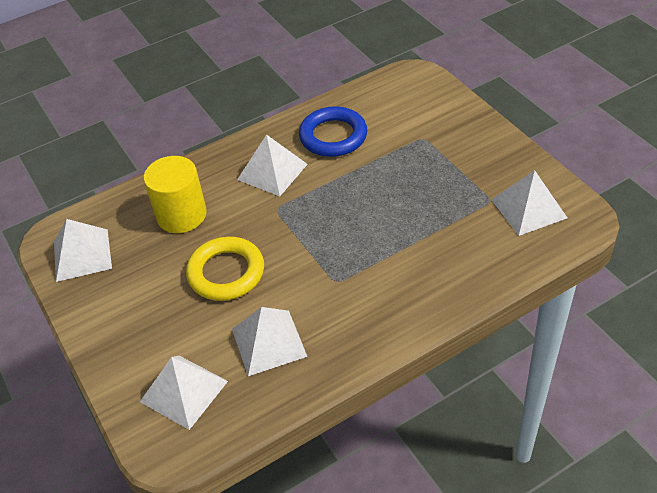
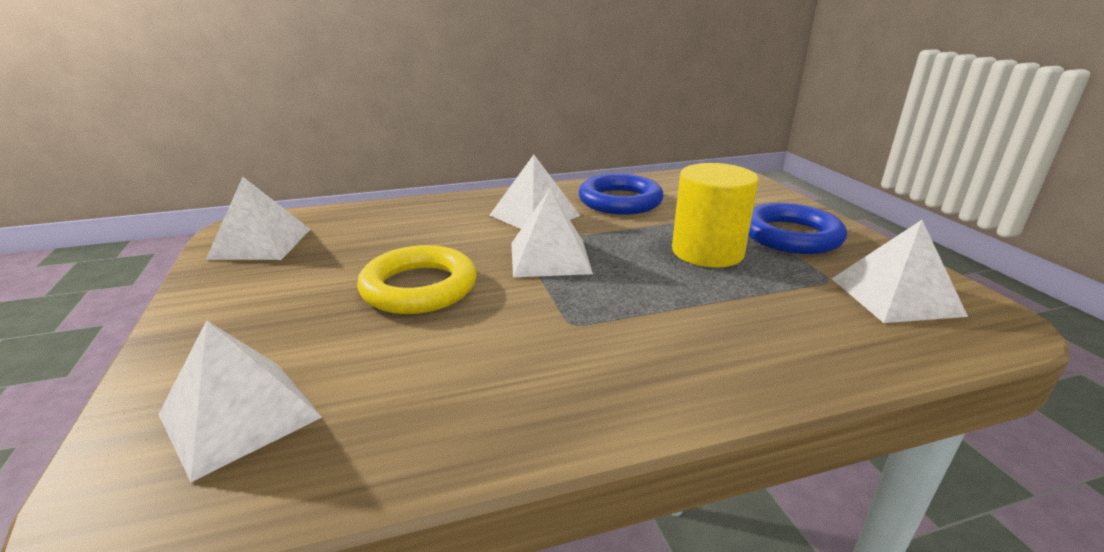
camera: 10 degrees right, 20 degrees down
yellow cylinder [144,156,207,233] -> yellow cylinder moved to [672,163,759,268]
white pyramid [232,307,307,376] -> white pyramid moved to [511,189,593,277]
none -> blue ring [749,203,847,254]

